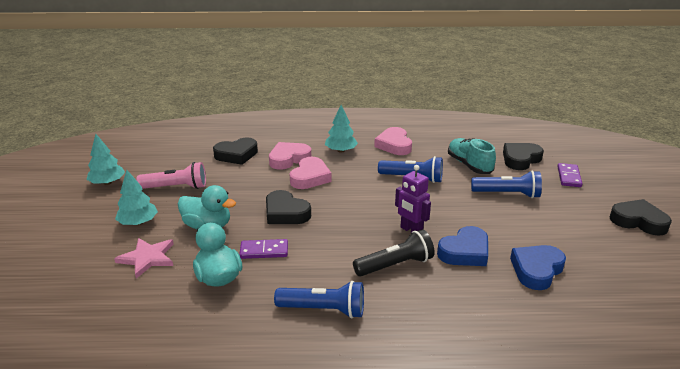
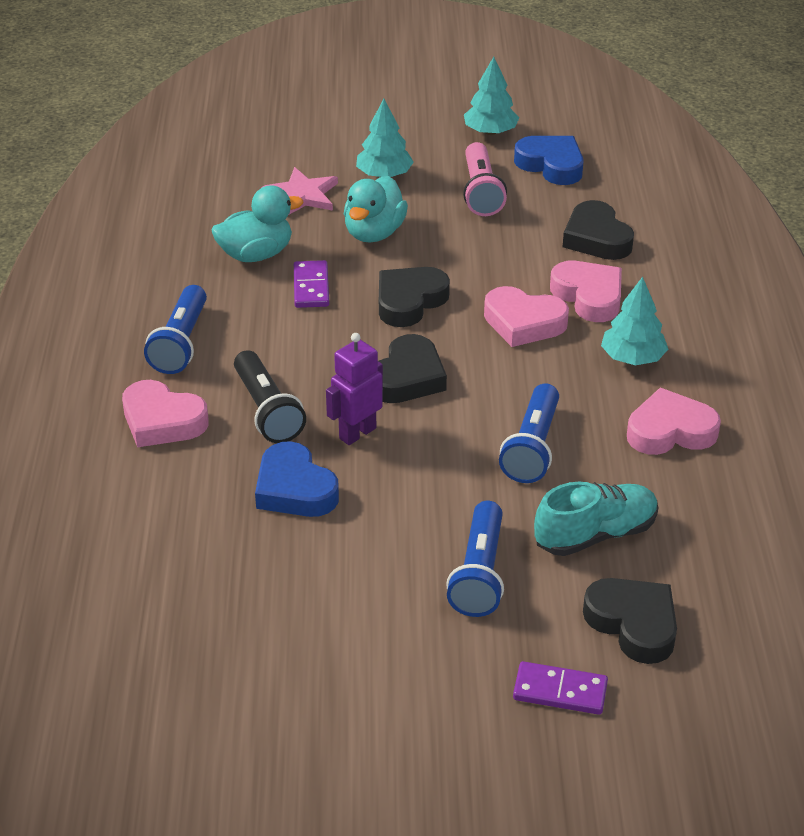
camera: 90 degrees right, 10 degrees up
blue heart [510,245,566,290] -> blue heart moved to [514,136,584,185]
black heart [610,199,672,236] -> black heart moved to [379,334,447,403]
none -> pink heart [122,380,209,447]

